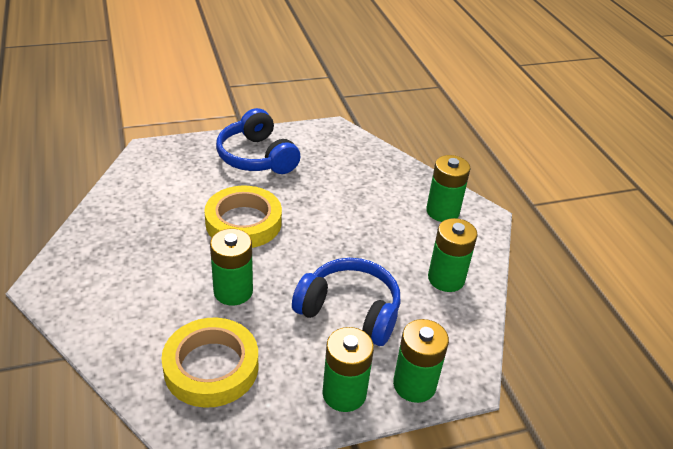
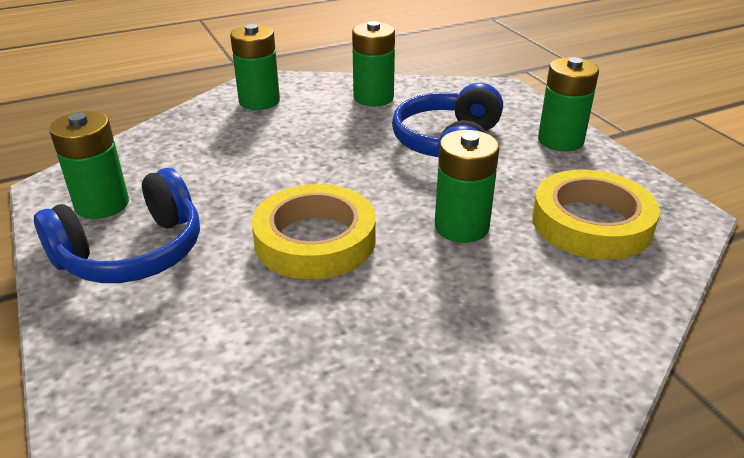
camera: 95 degrees left, 5 degrees down
green battery [393,319,449,403] -> green battery moved to [49,111,129,219]

